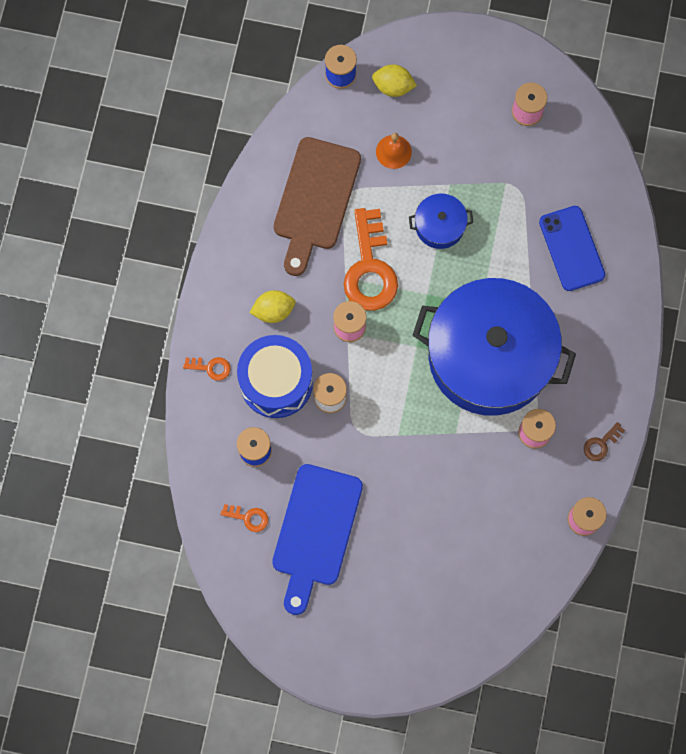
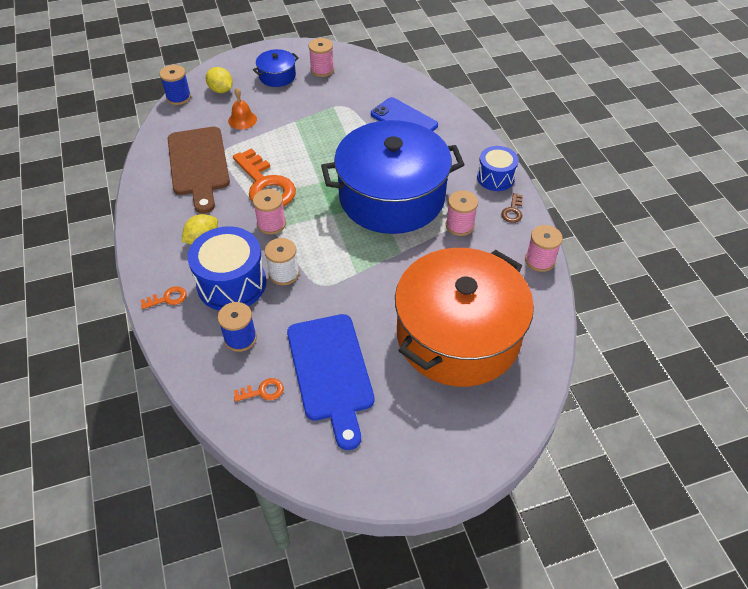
camera: 30 degrees left, 25 degrees down
yellow lemon [372,64,417,97] -> yellow lemon turned 60 degrees clockwise [206,67,233,93]
blue pot [409,194,473,249] -> blue pot moved to [253,49,298,87]
none -> orange pot [395,248,534,387]
none -> blue drum [477,146,519,191]

